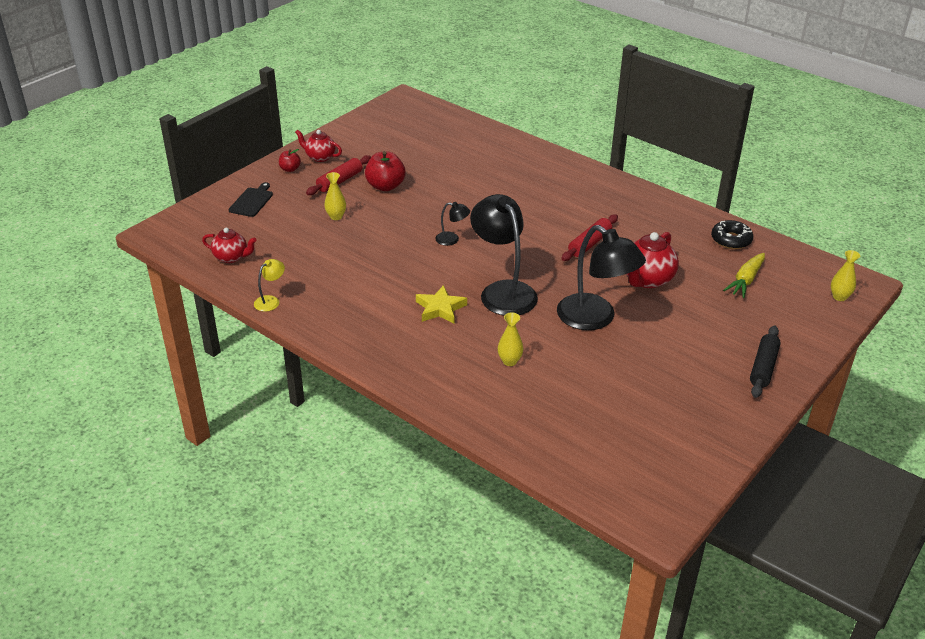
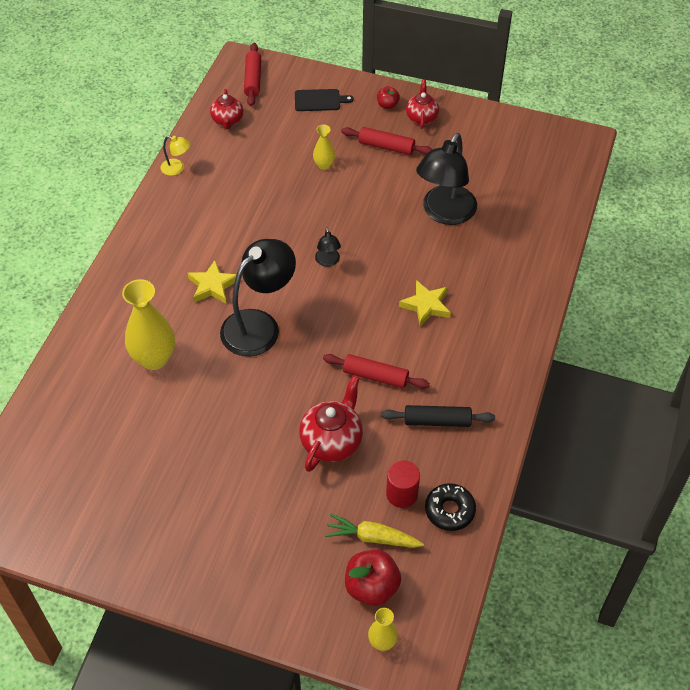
camera: 70 degrees right, 15 degrees up
red apple [365,151,406,191] -> red apple moved to [345,550,401,606]
yellow vase [498,312,523,366] -> yellow vase [122,279,175,370], size x1.94
black lamp [557,225,646,330] -> black lamp moved to [416,133,477,225]
red teapot [626,232,679,288] -> red teapot turned 105 degrees clockwise [299,376,363,472]
black rolling pin [750,326,781,398] -> black rolling pin moved to [381,405,495,427]
none -> red rolling pin [244,43,261,106]
none -> red cylinder [386,461,420,508]
none -> yellow star [399,280,451,327]

